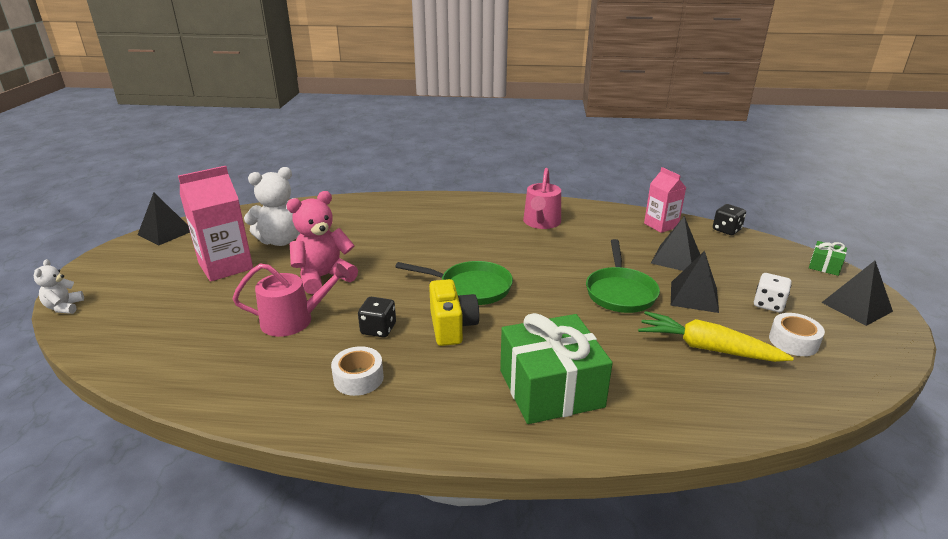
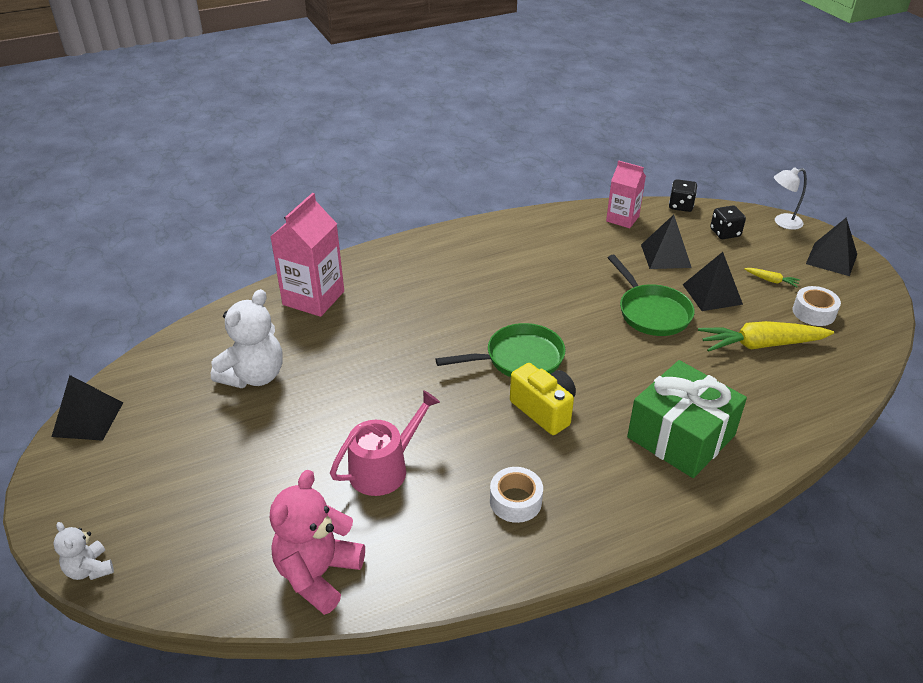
camera: 30 degrees left, 10 degrees up
pink carton [178,166,253,282] -> pink carton moved to [270,193,344,317]
pink teddy bear [286,191,358,294] -> pink teddy bear moved to [270,470,365,615]
black dice [358,297,396,338] -> black dice moved to [710,205,746,239]
pink watering can [523,168,561,229] -> none
white dice [754,273,791,312] -> yellow carrot [744,268,800,287]
green gift [809,241,847,276] -> white lamp [774,167,807,230]

